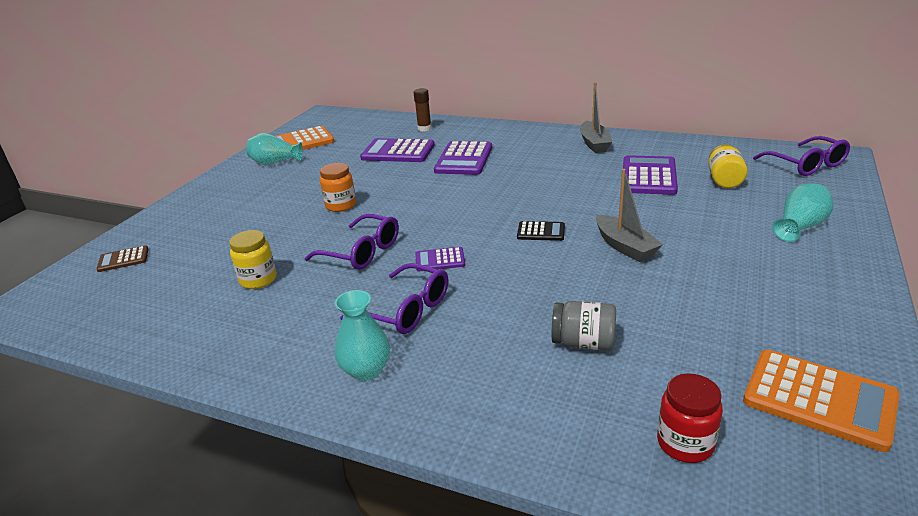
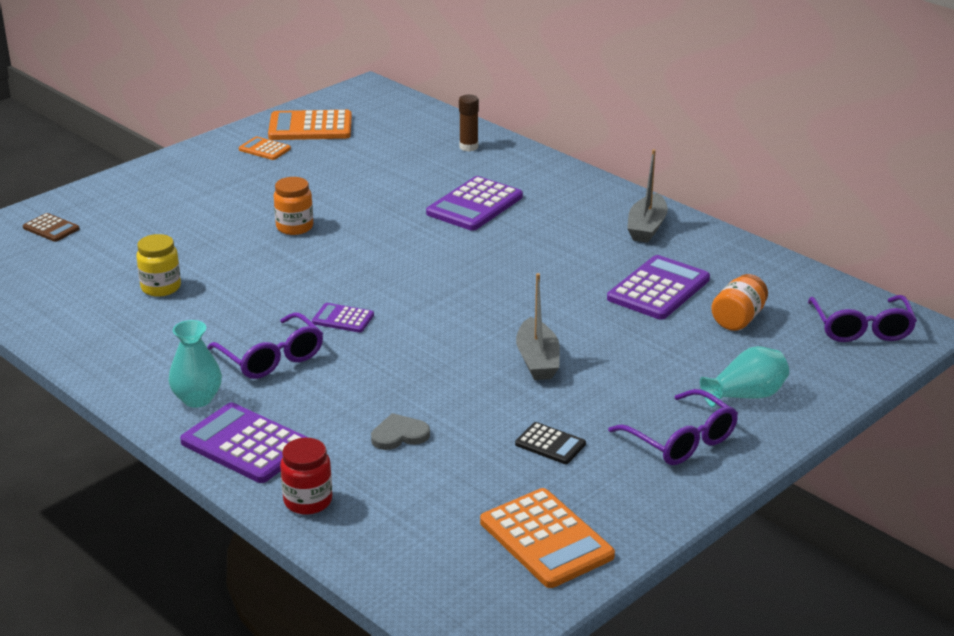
camera: 20 degrees right, 0 degrees up
brown calculator [96,245,148,272] -> brown calculator turned 150 degrees counterclockwise [23,213,79,242]
turquoise vase [246,133,302,165] -> orange calculator [239,136,291,160]
purple glasses [304,214,399,270] -> purple glasses moved to [608,389,738,465]
purple calculator [360,138,435,162] -> purple calculator moved to [180,402,309,483]
black calculator [517,221,565,241] -> black calculator moved to [515,422,586,464]
grey jar [552,301,616,351] -> grey heart [371,413,430,450]
red jar [657,373,723,463] -> red jar moved to [280,438,332,515]
yellow jar [708,144,748,188] -> orange jar [711,274,768,331]

